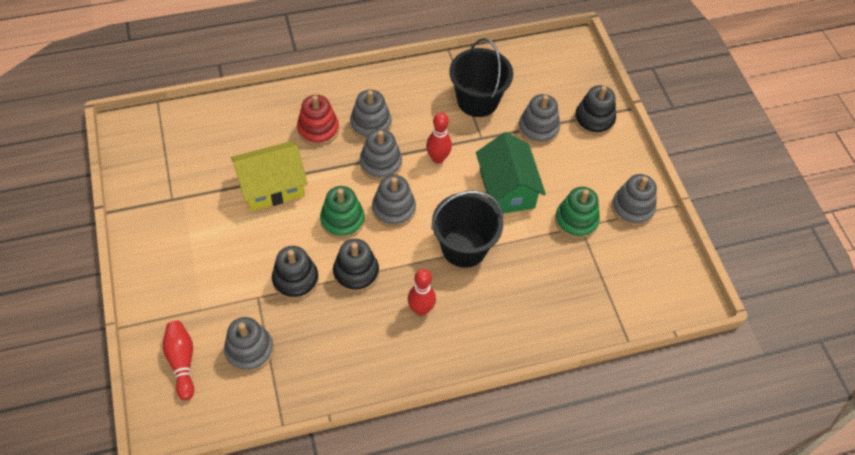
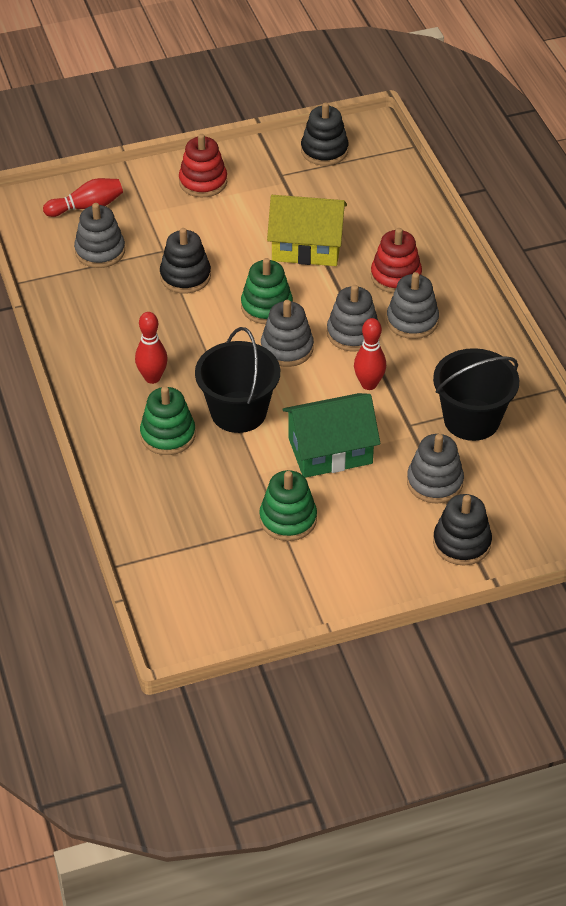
camera: 90 degrees right, 10 degrees down
yellow house [231,141,308,211] -> yellow house turned 60 degrees counterclockwise [267,195,347,266]
black stacking toy [333,239,379,293] -> black stacking toy moved to [301,102,349,166]
grey stacking toy [611,174,657,226] -> none
none -> green stacking toy [140,386,196,455]
none -> red stacking toy [179,134,227,197]

